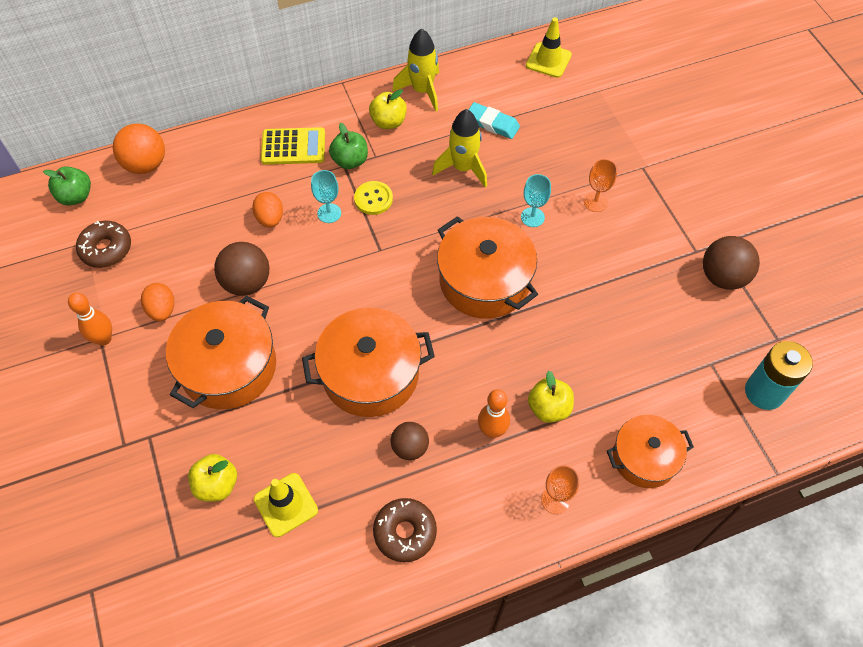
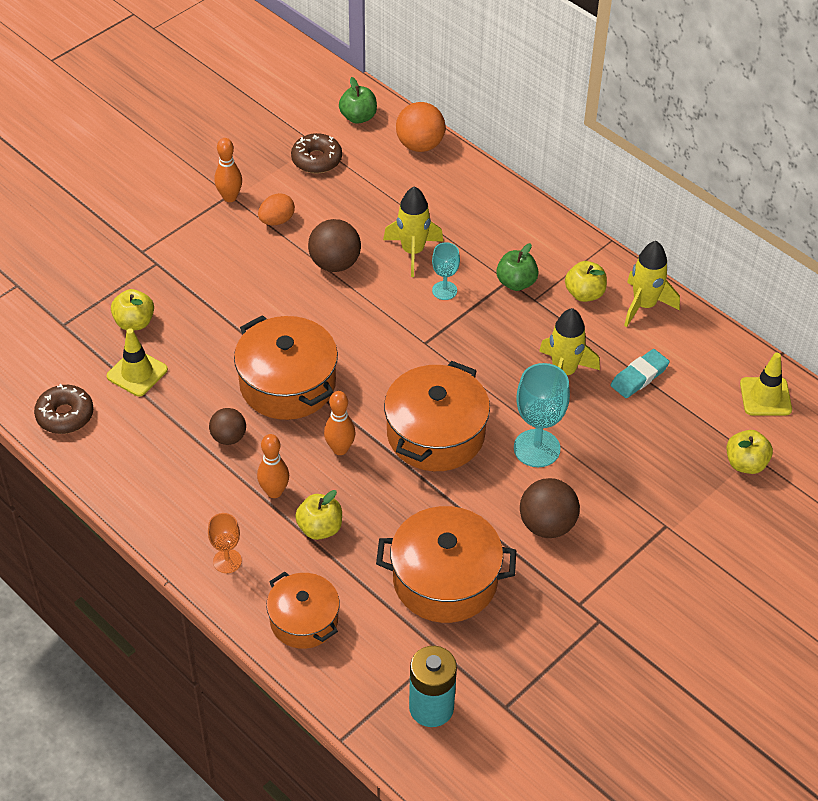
camera: 65 degrees right, 10 degrees down
orange pot [166,295,276,409] -> orange pot moved to [376,506,516,623]
orange egg [252,192,283,228] -> yellow rocket [383,186,443,277]
yellow calculator [261,127,325,165] -> none
yellow button [354,181,393,215] -> none
brown donut [373,498,437,562] -> brown donut moved to [34,384,94,434]
turquoise eraser [469,102,520,139] -> turquoise eraser turned 45 degrees clockwise [610,349,670,398]
turquoise goblet [521,174,551,227] -> turquoise goblet [514,363,570,467], size x1.73
orange goblet [584,159,617,212] -> none
brown ball [703,236,760,290] -> brown ball moved to [520,478,580,538]
none -> orange bowling pin [324,391,356,455]
none -> yellow apple [727,430,773,474]

